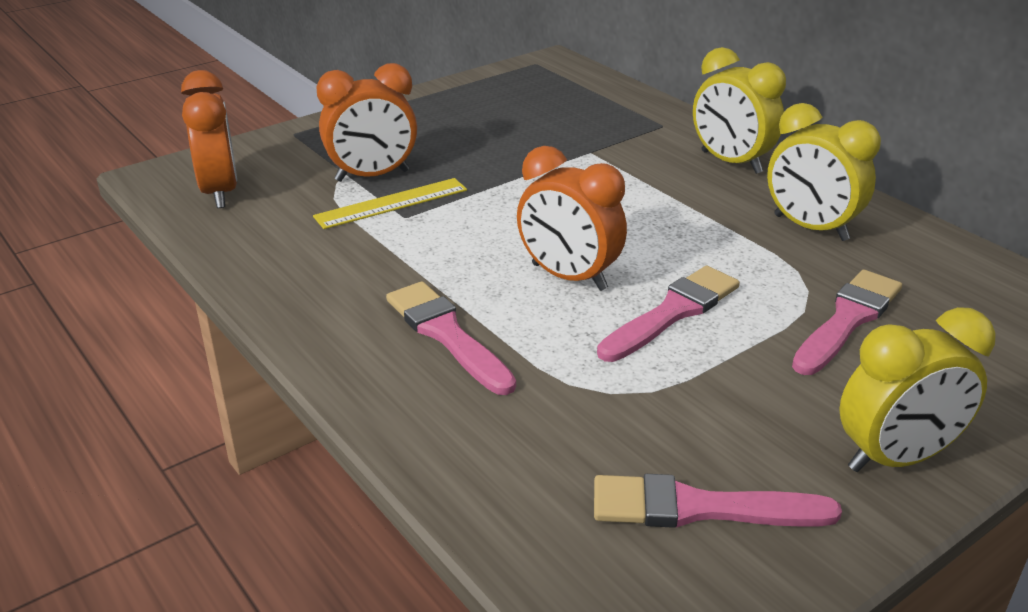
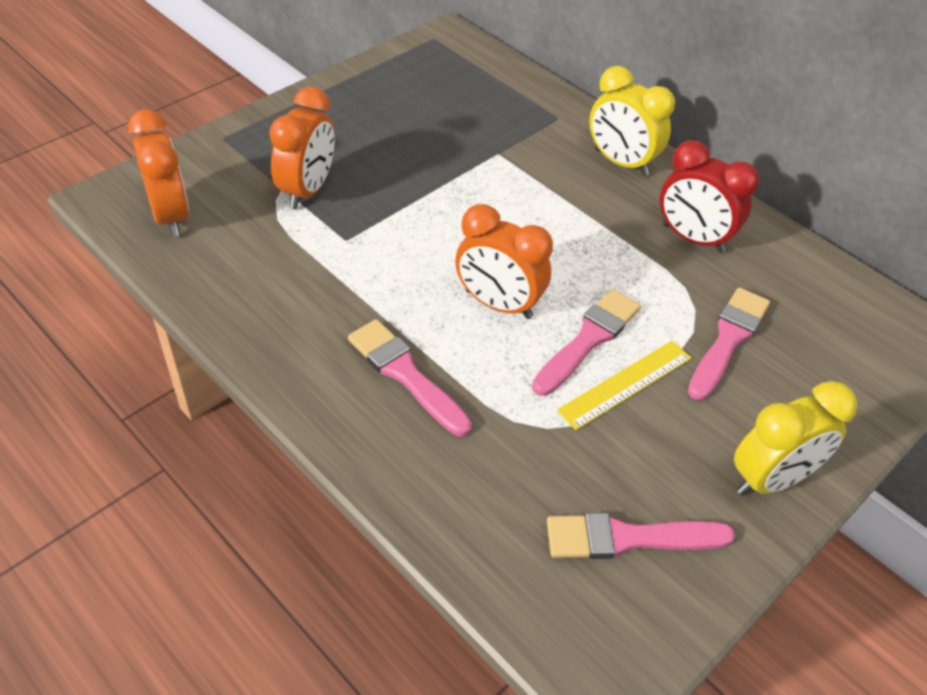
camera: 10 degrees left, 15 degrees up
yellow ruler [313,178,467,229] -> yellow ruler moved to [557,341,692,430]
orange clock [316,63,417,182] -> orange clock turned 45 degrees counterclockwise [269,87,335,209]
yellow clock [767,103,881,241] -> red clock [660,140,759,253]

